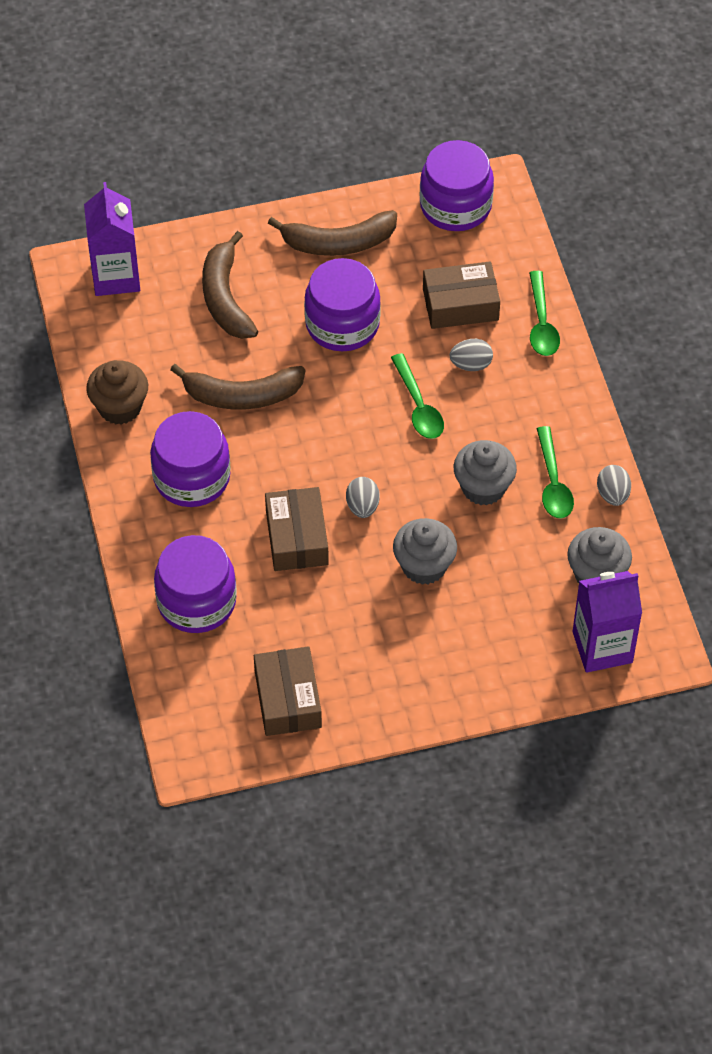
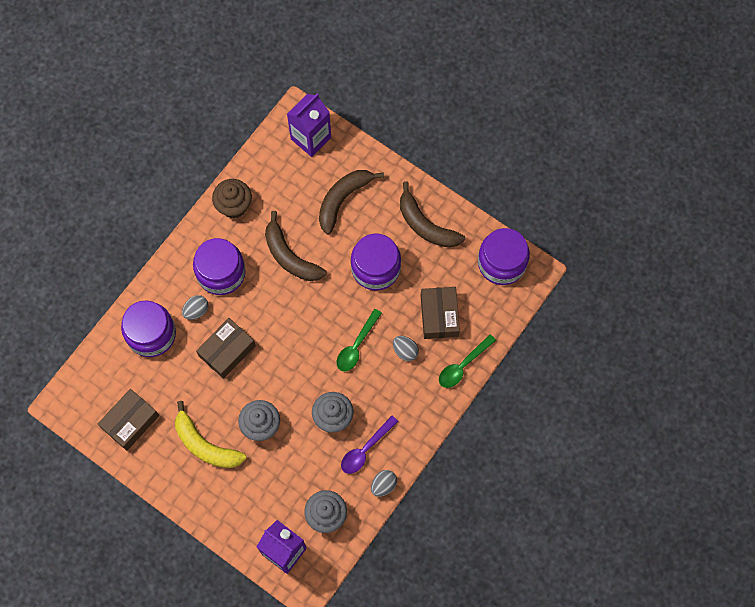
camera: 50 degrees right, 15 degrees up
grey egg [346,477,380,518] -> grey egg moved to [182,295,208,320]
brown box [423,261,500,329] -> brown box turned 45 degrees clockwise [421,287,460,339]
green spoon [537,426,574,519] -> purple spoon [341,416,398,474]
none -> yellow banana [175,401,247,468]

